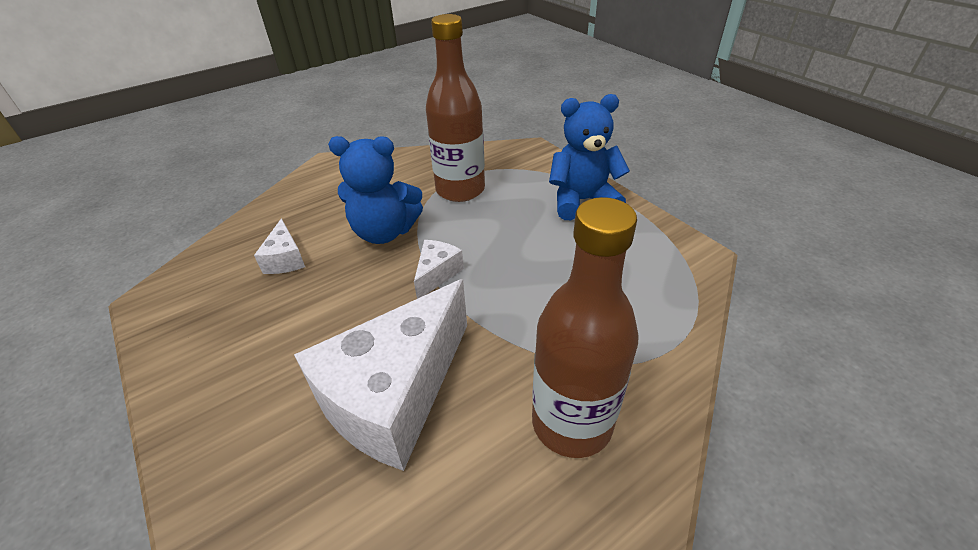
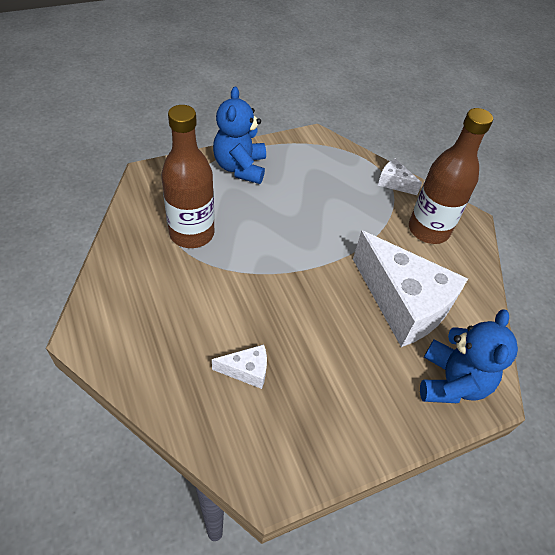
camera: 85 degrees left, 10 degrees up
blue teddy bear [328,136,423,244] -> blue teddy bear moved to [420,309,518,403]
white cheese [414,240,464,299] -> white cheese moved to [378,159,422,195]

